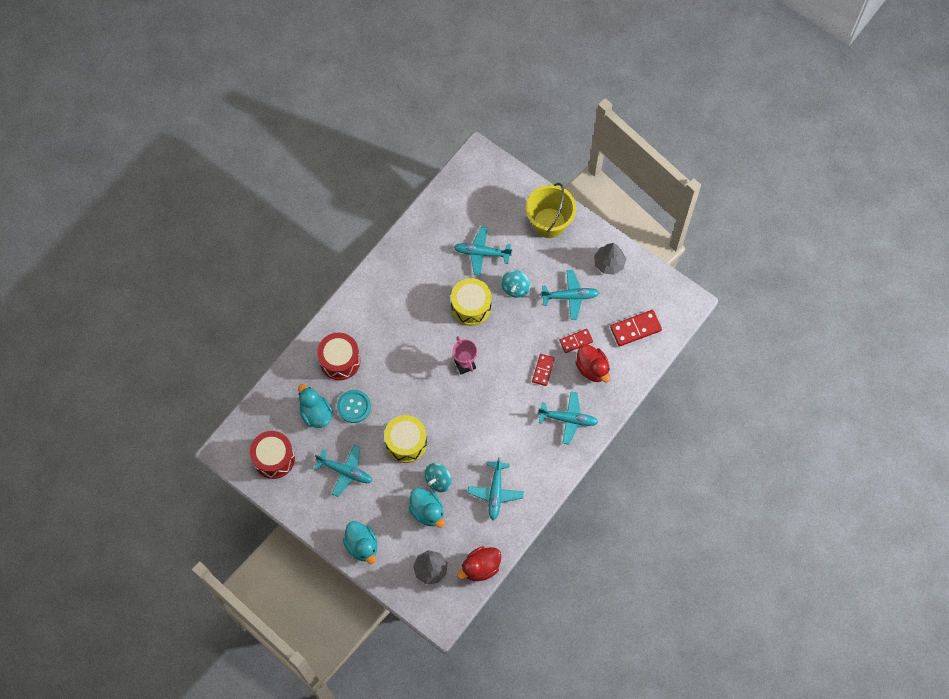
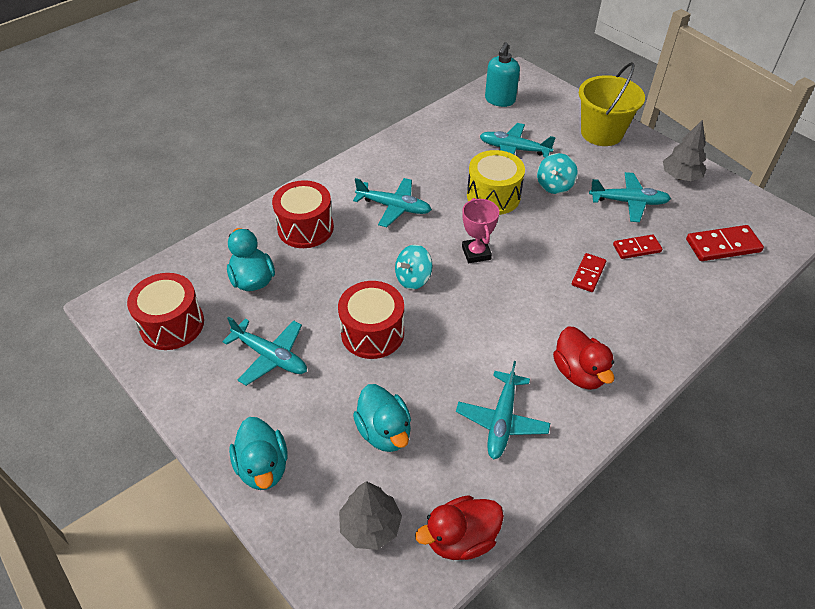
camera: 10 degrees right, 20 degrees down
turquoise button [337,390,371,423] -> none
yellow drum [384,415,427,463] -> red drum [338,281,404,359]
turquoise spinning top [425,463,452,492] -> turquoise spinning top moved to [395,245,432,290]
turquoise plane [538,392,598,444] -> turquoise plane moved to [353,178,432,227]
red duck [575,344,611,383] -> red duck moved to [553,326,614,390]
none -> turquoise soap dispenser [485,42,520,107]

